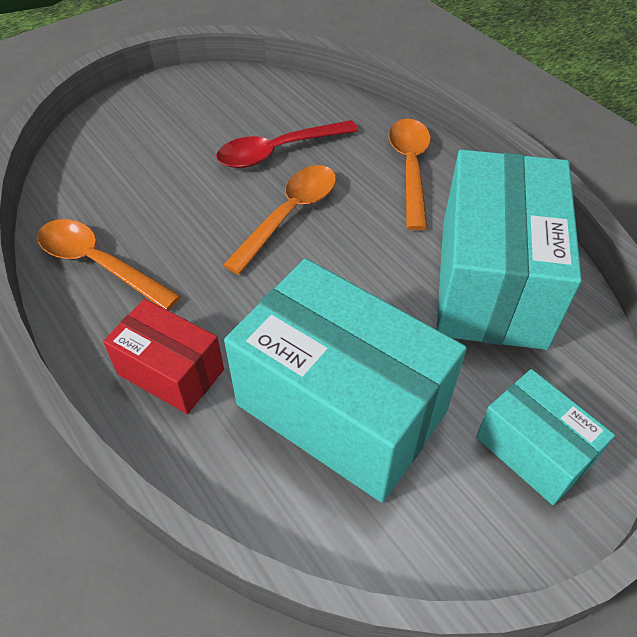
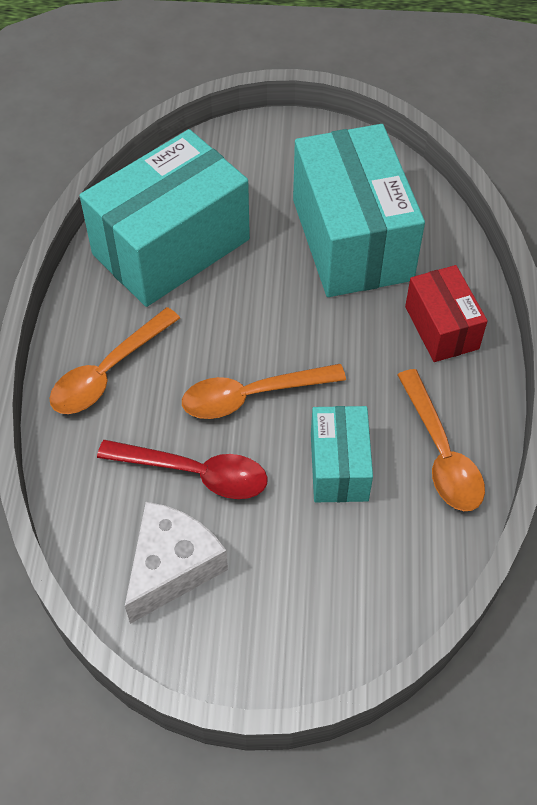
camera: 140 degrees left, 5 degrees up
turquoise box [476,369,615,505] -> turquoise box moved to [311,406,373,502]
none -> white cheese [125,502,228,624]

